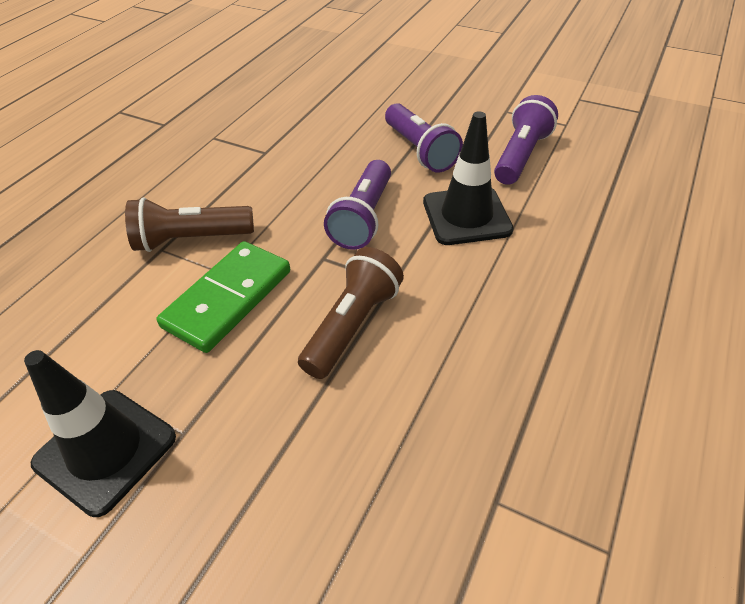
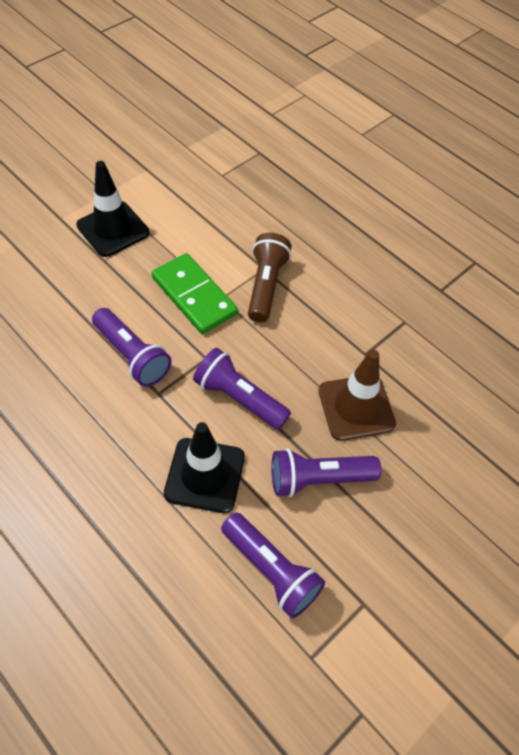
camera: 105 degrees right, 10 degrees up
brown flashlight [298,247,404,379] -> purple flashlight [92,308,172,387]
none -> brown traffic cone [319,350,396,441]

